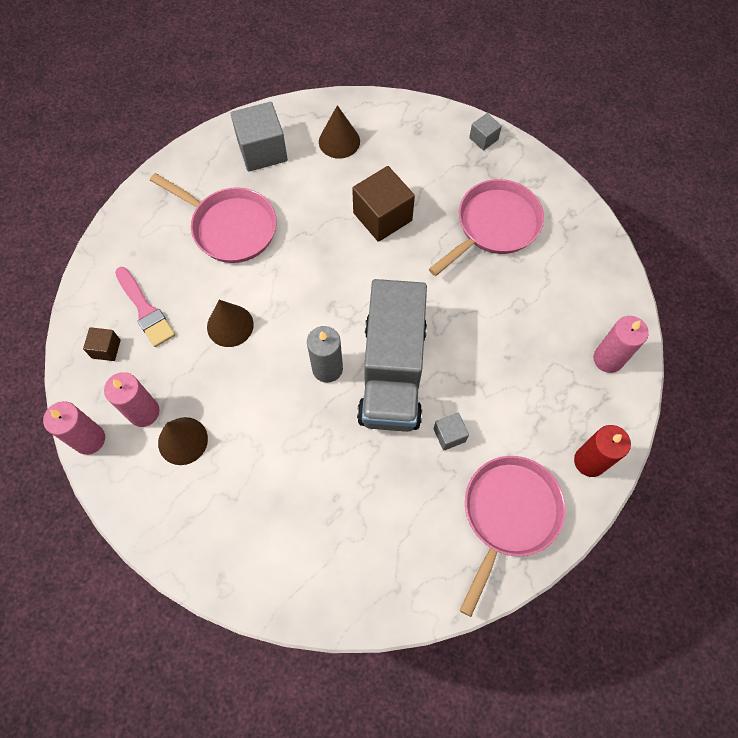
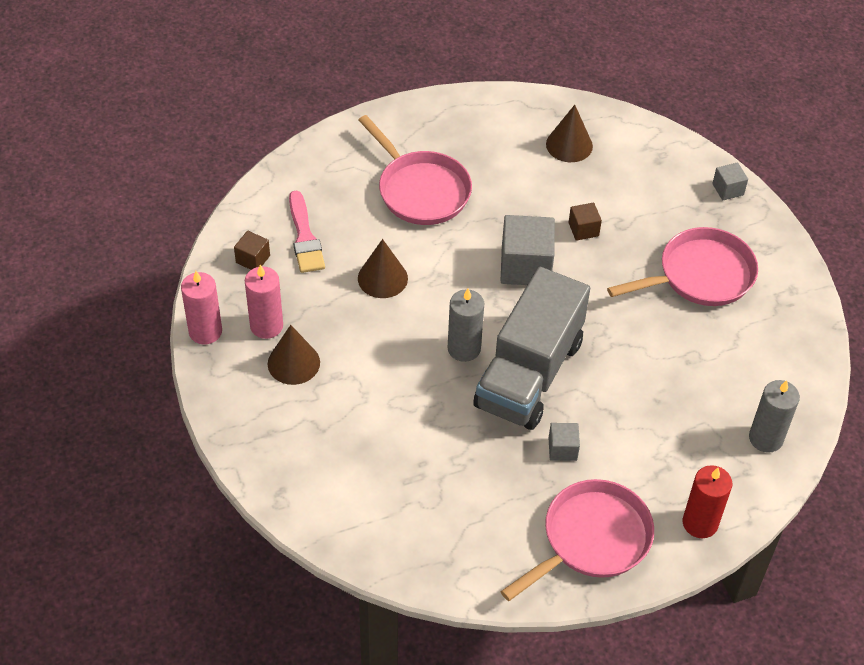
camera: 20 degrees right, 15 degrees down
grey cube [231,102,288,172] -> grey cube moved to [501,215,555,285]
brown cube [352,166,415,242] -> brown cube [568,203,602,241], size x0.51
pink candle [593,316,649,373] -> grey candle [749,380,800,453]

